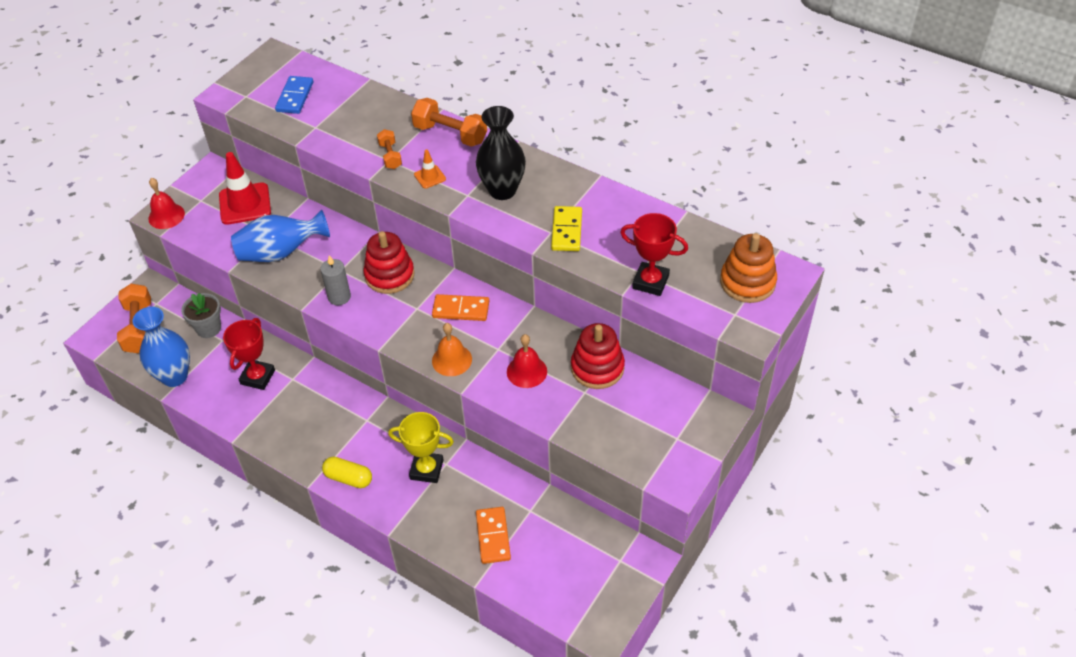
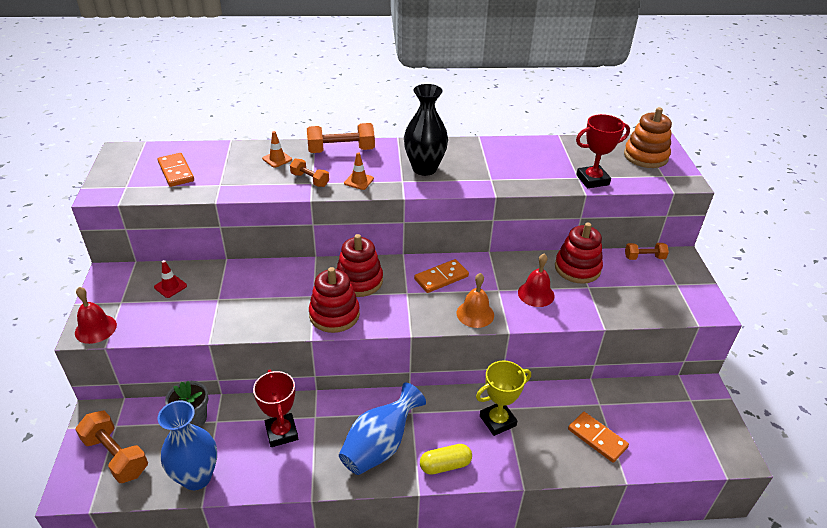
camera: 40 degrees left, 10 degrees down
red traffic cone [219,152,271,225] -> red traffic cone [154,260,187,298], size x0.49
blue vase [231,209,330,262] -> blue vase moved to [339,383,426,475]
blue domino [275,76,313,114] -> orange domino [158,153,194,187]
grey candle [320,255,351,305] -> red stacking toy [309,267,360,333]
yellow domino [551,206,582,251] -> none
none -> orange traffic cone [262,131,292,168]
none -> orange dumbbell [625,243,669,260]

